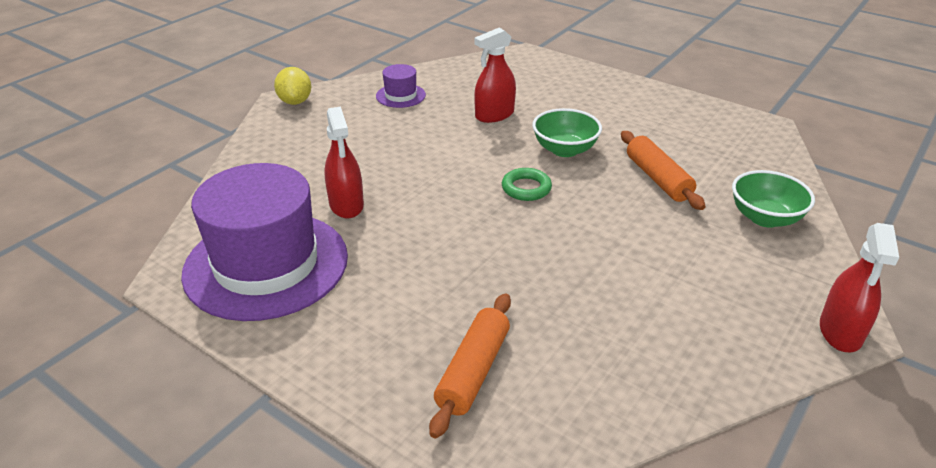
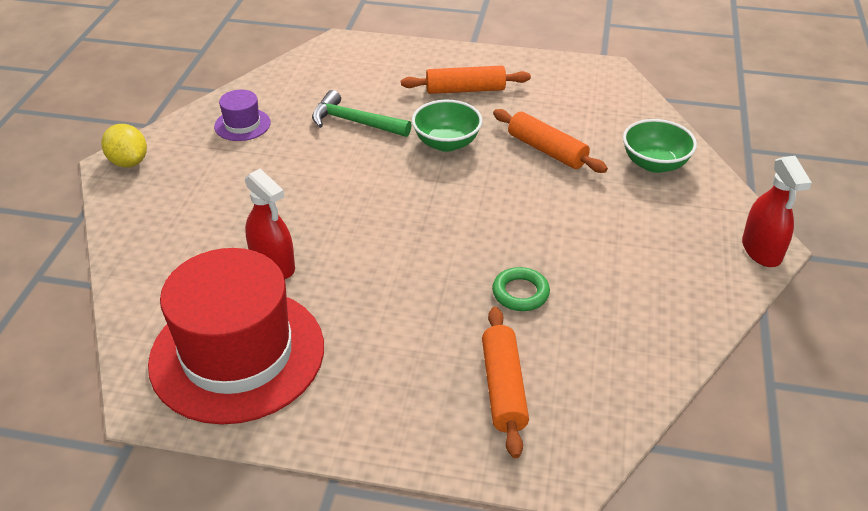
camera: 25 degrees left, 5 degrees up
purple hat [181,163,348,321] -> red hat [148,248,324,424]
red spray bottle [474,28,516,123] -> green hammer [312,90,412,137]
green ring [502,168,552,201] -> green ring moved to [492,267,550,311]
none -> orange rolling pin [401,66,531,94]

